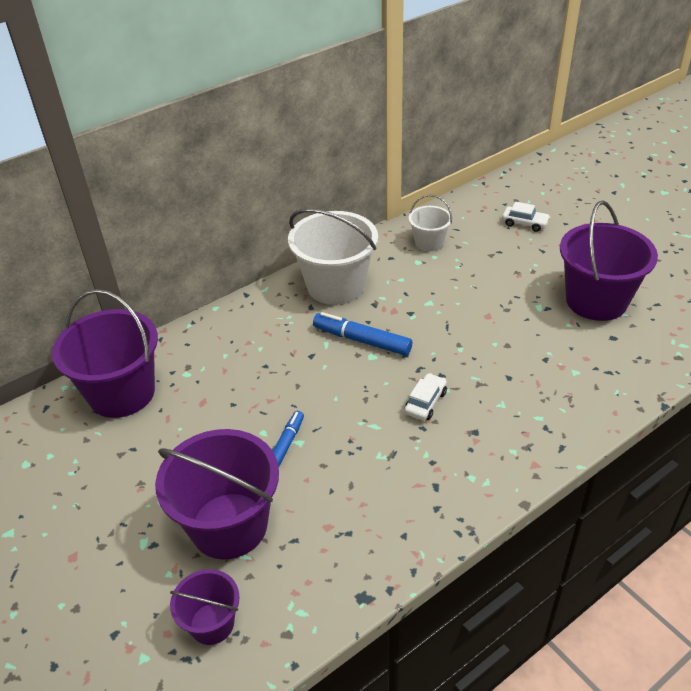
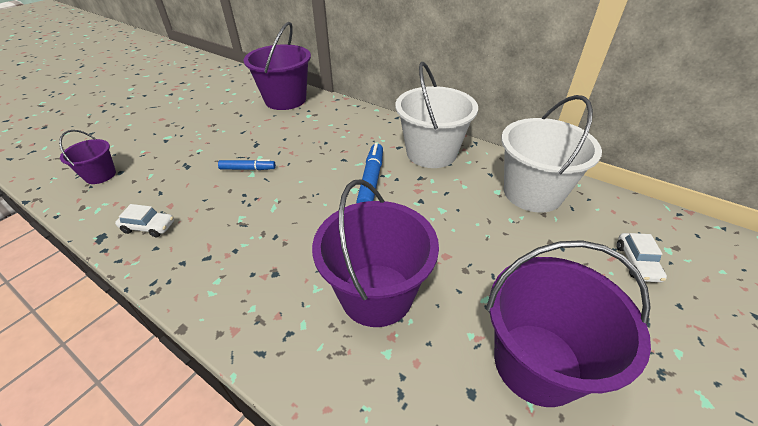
camera: 70 degrees right, 0 degrees up
purple bucket [155,429,279,559] -> purple bucket moved to [312,180,439,327]
white car [404,373,447,421] -> white car moved to [115,204,174,237]
white bucket [408,195,452,251] -> white bucket [501,95,602,213], size x1.91

